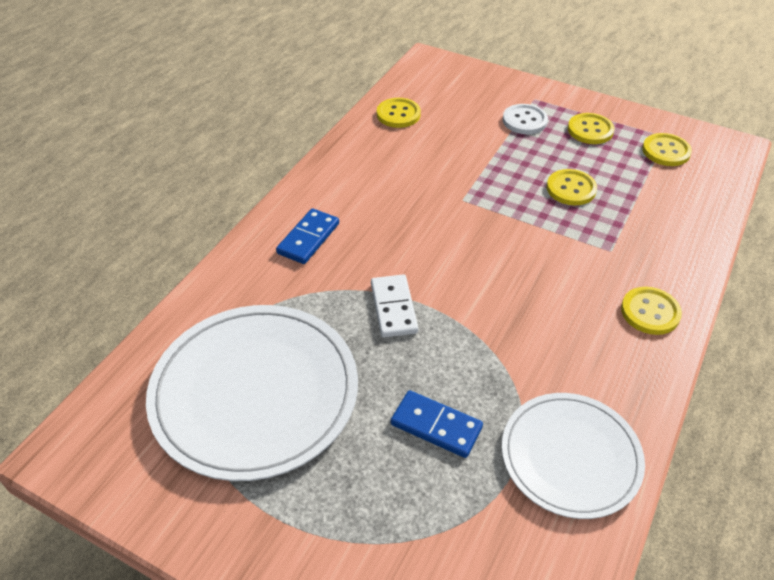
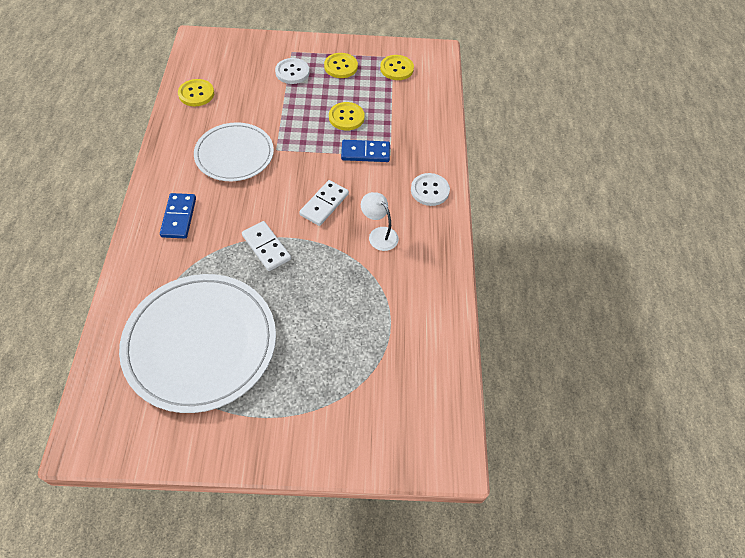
camera: 30 degrees left, 10 degrees up
blue domino [391,390,483,458] -> blue domino moved to [341,140,390,162]
white plate [502,393,645,519] -> white plate moved to [194,122,274,181]
yellow button [621,287,682,335] -> white button [411,173,450,206]
none -> white domino [299,180,349,226]
none -> white lamp [361,192,399,251]

